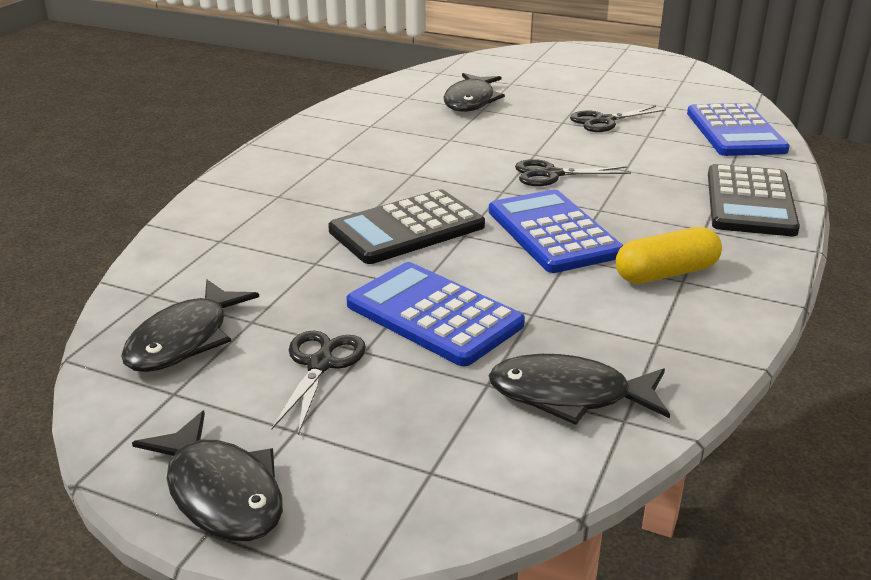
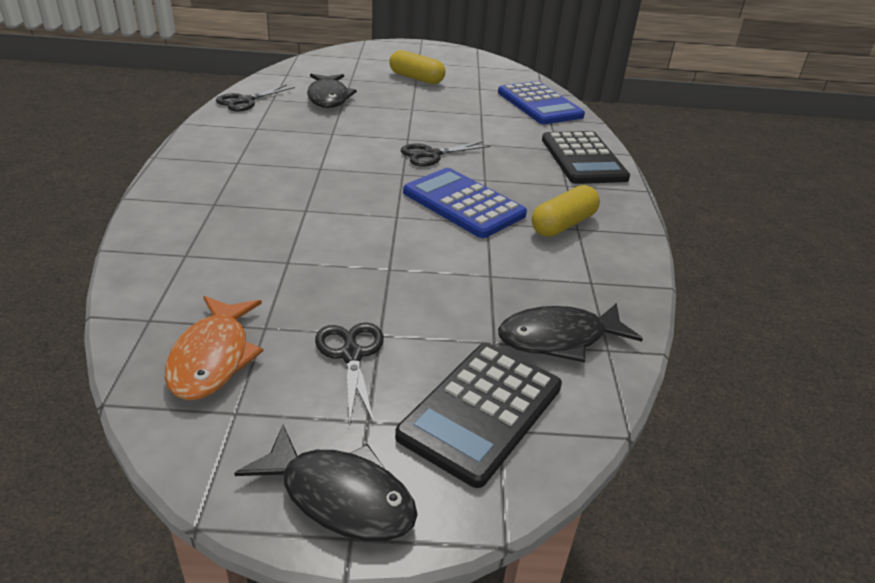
camera: 25 degrees left, 5 degrees up
black fish [121,280,259,372] -> orange fish [165,296,263,400]
black calculator [328,189,485,264] -> black calculator moved to [395,343,562,488]
blue calculator [346,262,525,366] -> none
black scissors [570,106,666,132] -> black scissors moved to [216,85,295,111]
none -> yellow capsule [389,50,445,84]

